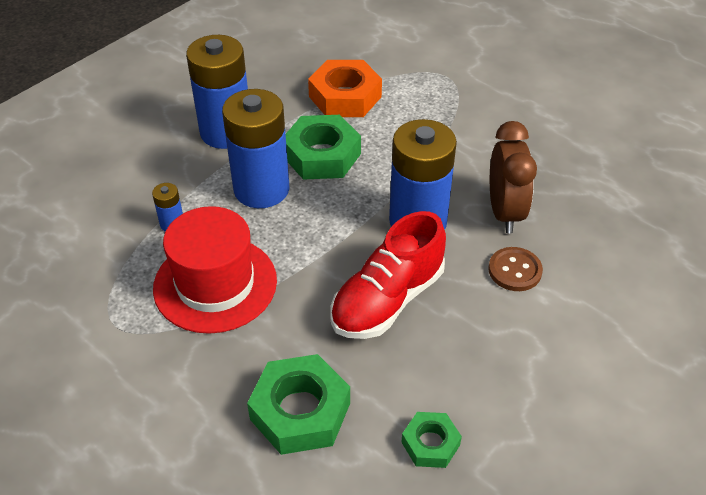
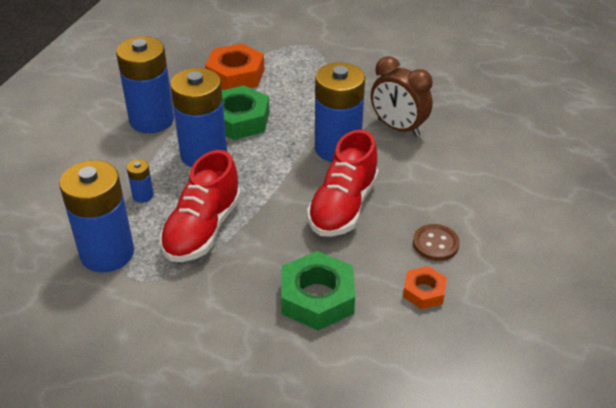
camera: 20 degrees left, 5 degrees down
red hat [153,206,277,334] -> red shoe [160,150,241,262]
green nut [401,412,462,468] -> orange nut [403,266,447,309]
brown button [488,247,543,291] -> brown button moved to [413,224,460,261]
brown clock [490,121,537,233] -> brown clock turned 150 degrees clockwise [371,56,433,137]
none -> blue battery [59,160,134,272]

